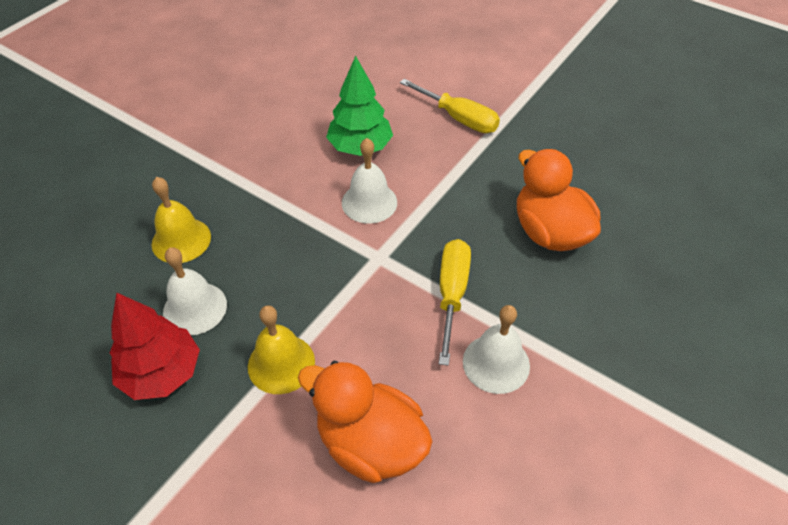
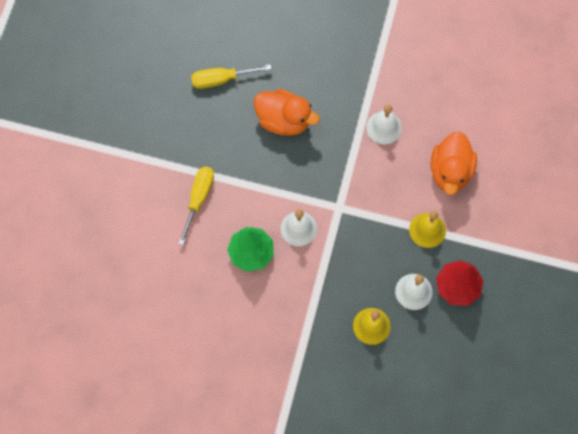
camera: 110 degrees left, 20 degrees up
yellow screwdriver [439,239,471,366] -> yellow screwdriver moved to [191,64,272,89]
orange duck [517,149,601,251] -> orange duck turned 105 degrees counterclockwise [254,89,320,136]

